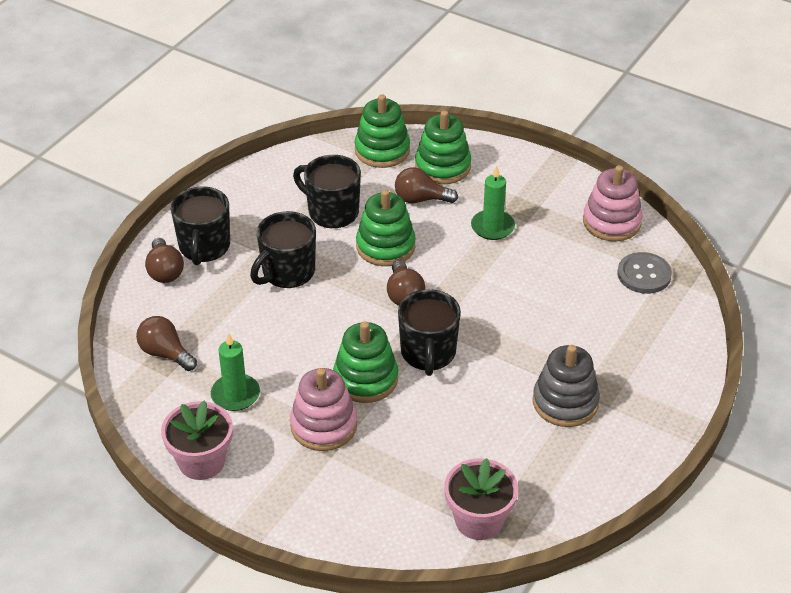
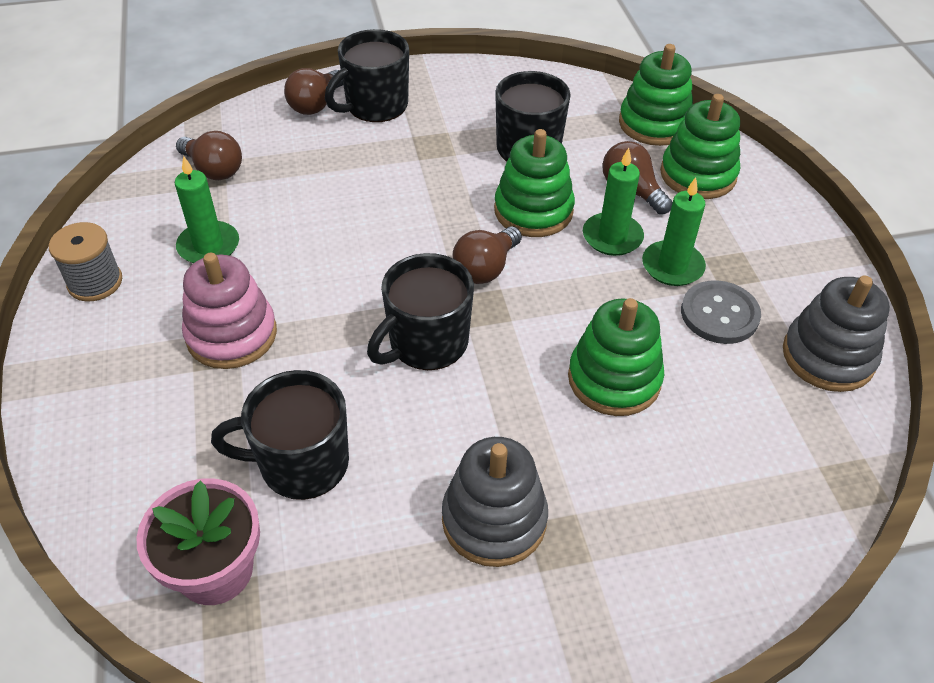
camera: 45 degrees right, 5 degrees up
brown light bulb [136,316,197,371] -> brown light bulb turned 135 degrees clockwise [176,131,242,180]
pink flower pot [161,400,233,480] -> grey spool [49,222,122,302]
black mug [250,211,316,288] -> black mug moved to [211,370,349,500]
green stacking toy [333,321,398,403] -> green stacking toy moved to [568,298,664,416]
pink stacking toy [583,165,643,241] -> grey stacking toy [783,275,890,392]
grey button [617,252,672,294] -> grey button moved to [681,280,761,344]
none -> green candle [583,148,644,256]

